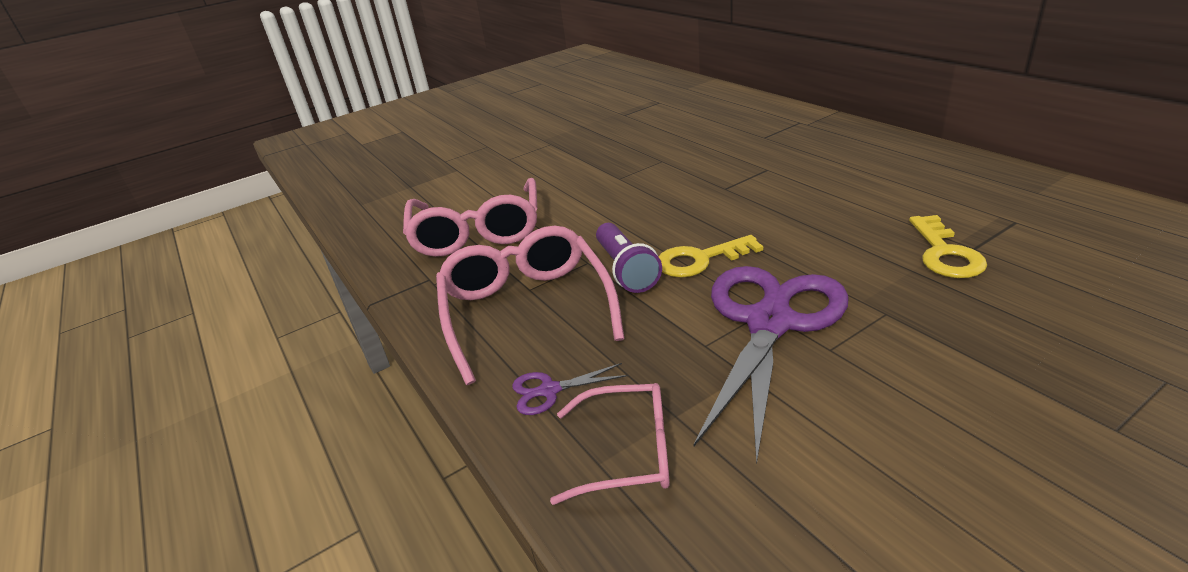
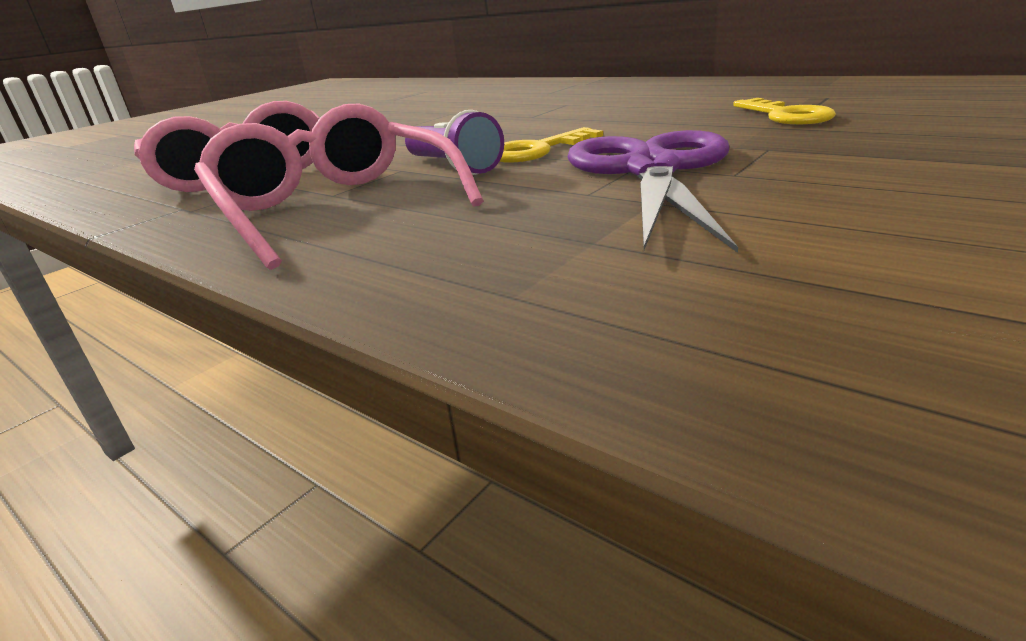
camera: 20 degrees left, 5 degrees down
purple scissors [512,363,628,415] -> none
pink glasses [550,383,670,505] -> none

